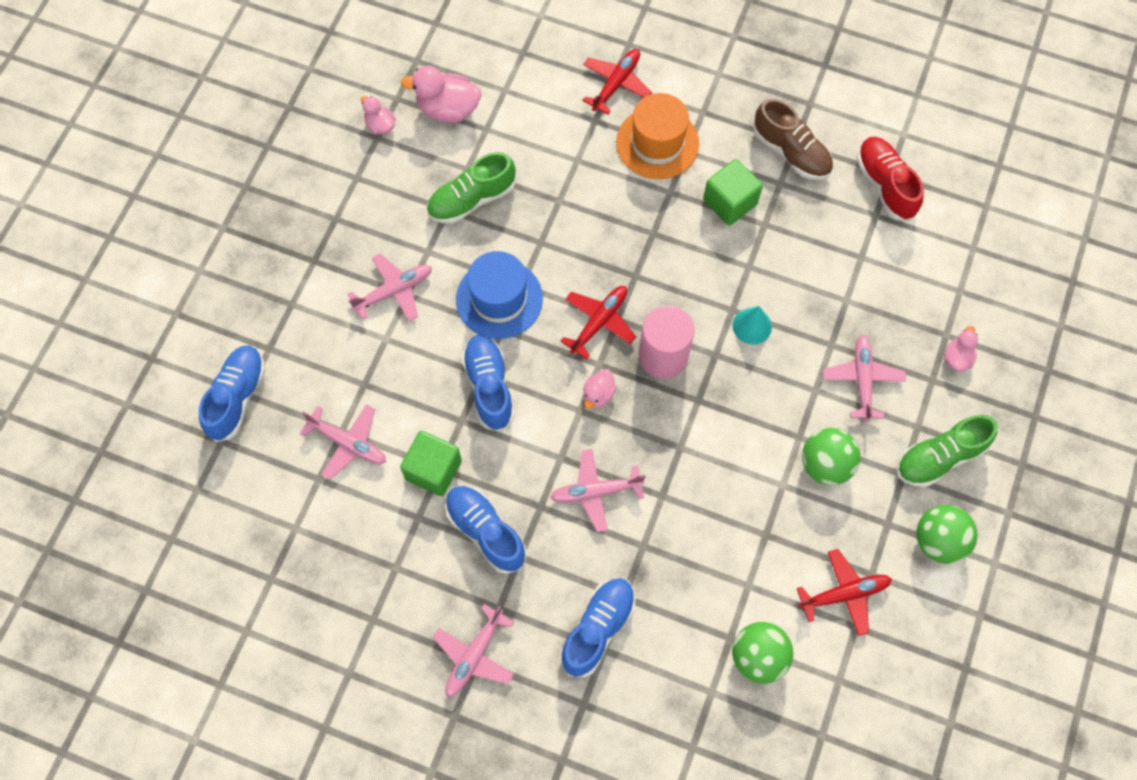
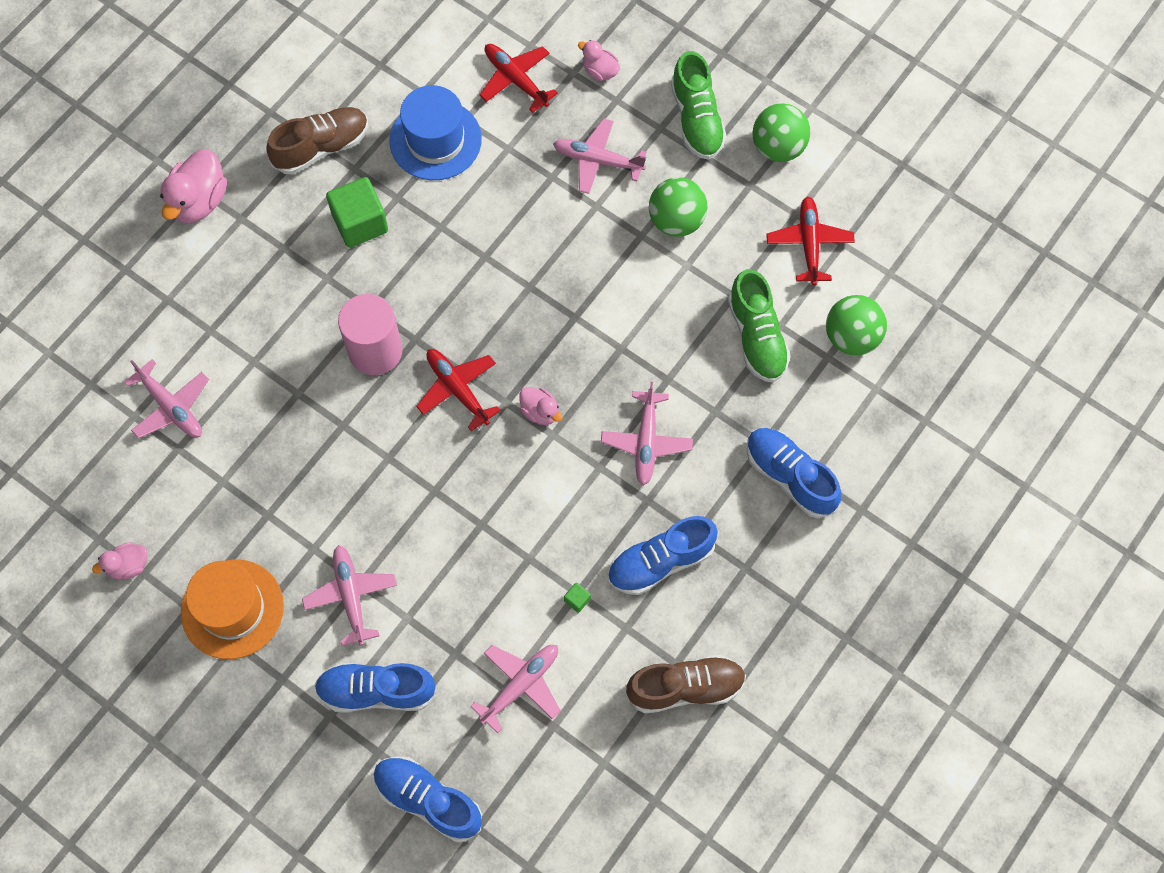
camera: 75 degrees left, 0 degrees up
green cube [400,431,462,496] -> green cube [564,583,591,613], size x0.40
pink duck [401,66,482,123] -> pink duck moved to [160,149,227,223]
green shoe [427,152,516,224] -> green shoe moved to [728,269,791,383]
pink plane [433,604,514,697] -> pink plane moved to [124,359,209,439]
blue hat [456,251,543,339] -> blue hat moved to [390,85,482,180]
blue shoe [461,335,515,432] -> blue shoe moved to [314,663,437,713]
red plane [582,49,652,115] -> red plane moved to [479,44,558,113]
orange hat [616,93,699,179] -> orange hat moved to [181,559,284,659]
pink cylinder [639,305,694,379] -> pink cylinder moved to [338,294,402,375]
turquoise cone [732,306,772,344] -> none
red shoe [857,137,924,221] -> none
none -> brown shoe [626,655,746,714]

